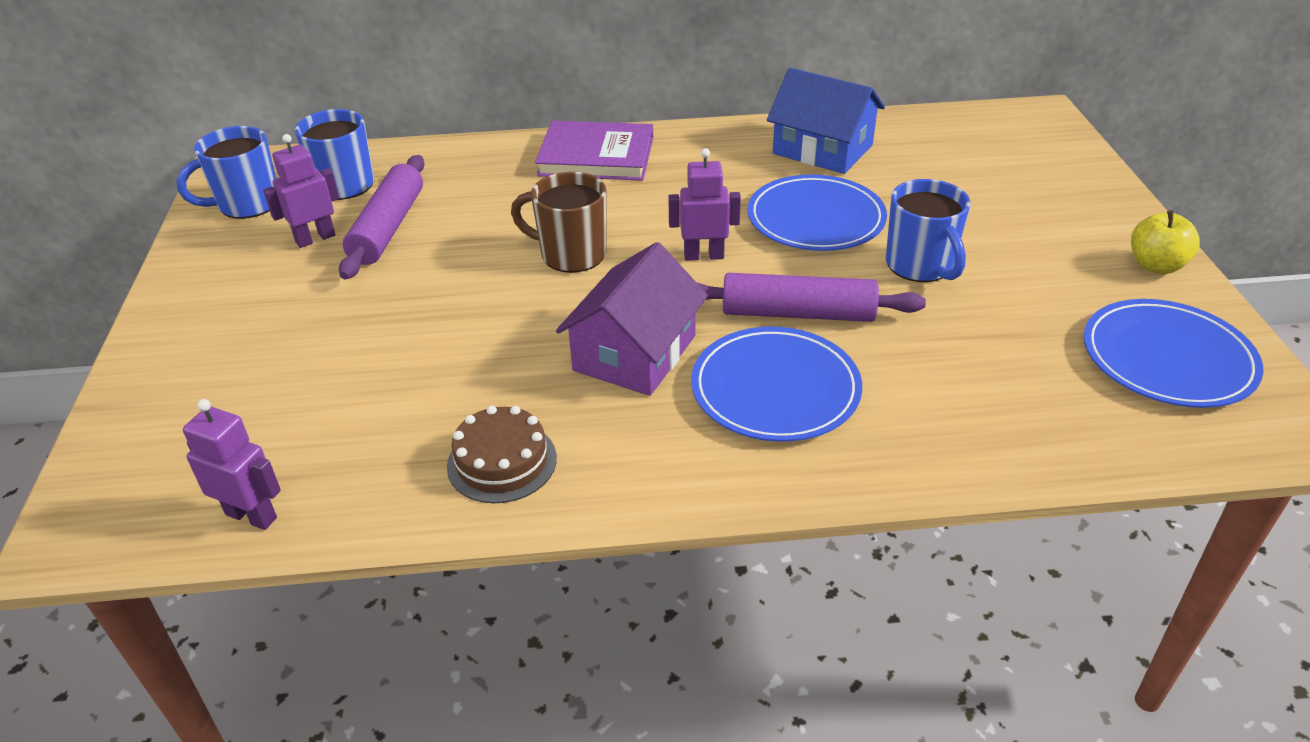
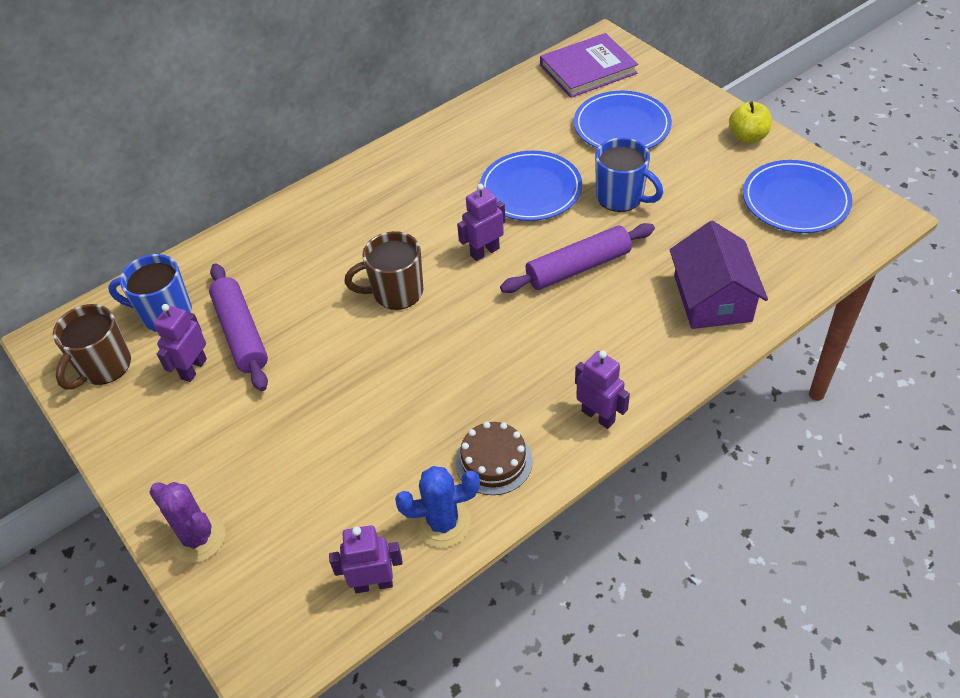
camera: 30 degrees left, 10 degrees up
blue mug [176,126,276,219] -> brown mug [53,304,131,390]
purple book [535,121,653,181] -> purple book moved to [540,33,638,98]
purple house [556,242,708,396] -> purple house moved to [670,221,768,329]
blue plate [691,326,862,442] -> blue plate moved to [574,91,672,149]
blue house [767,68,885,174] -> none
none -> purple cactus [149,482,225,563]
none -> blue cactus [395,466,480,548]
none -> purple robot [575,351,630,429]

